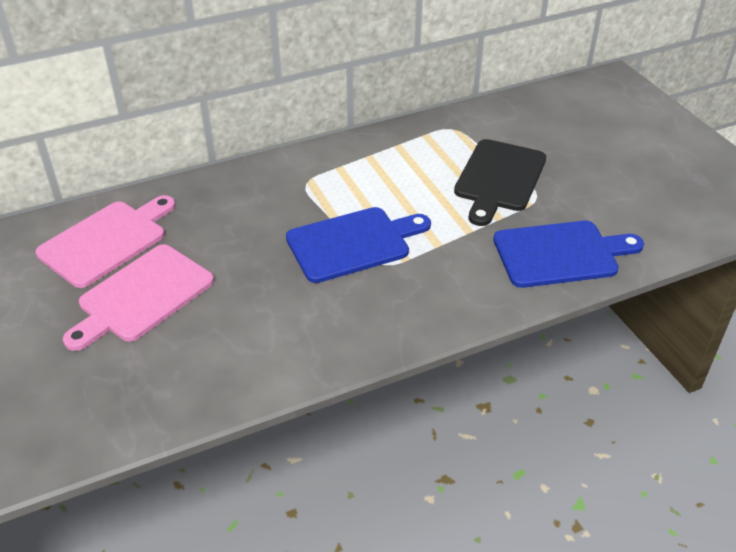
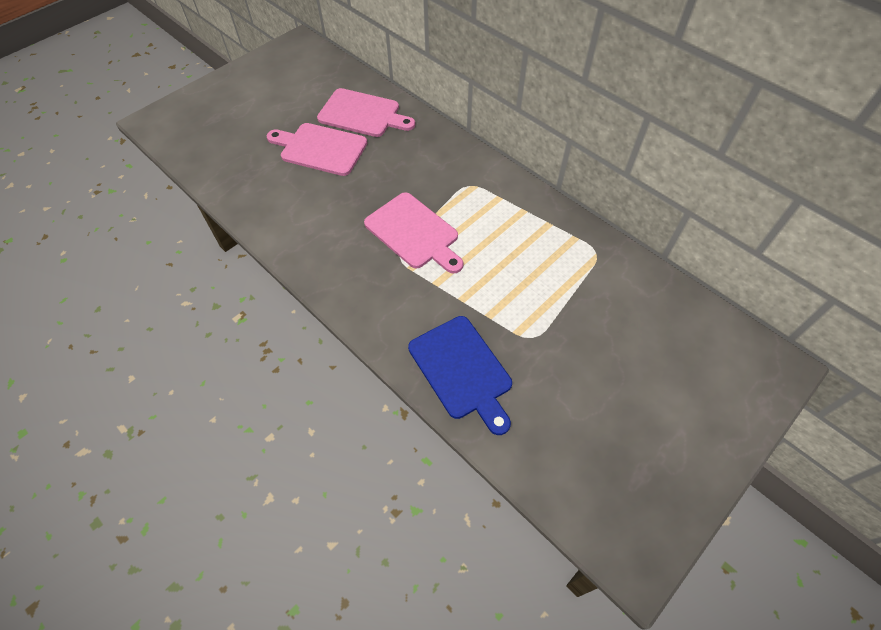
camera: 70 degrees right, 15 degrees up
blue cutting board [286,207,431,283] -> pink cutting board [364,192,464,274]
black cutting board [454,139,546,226] -> none

